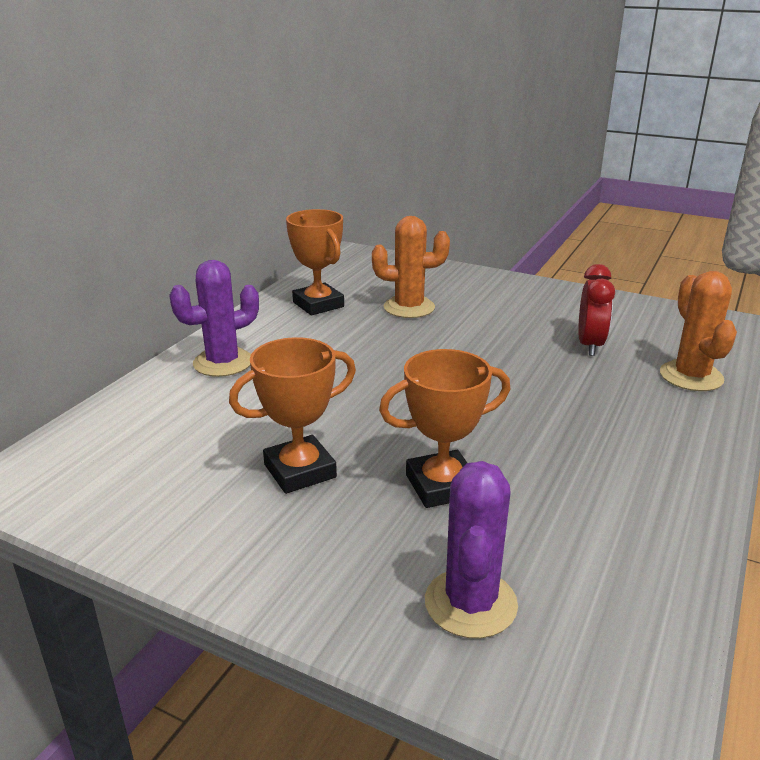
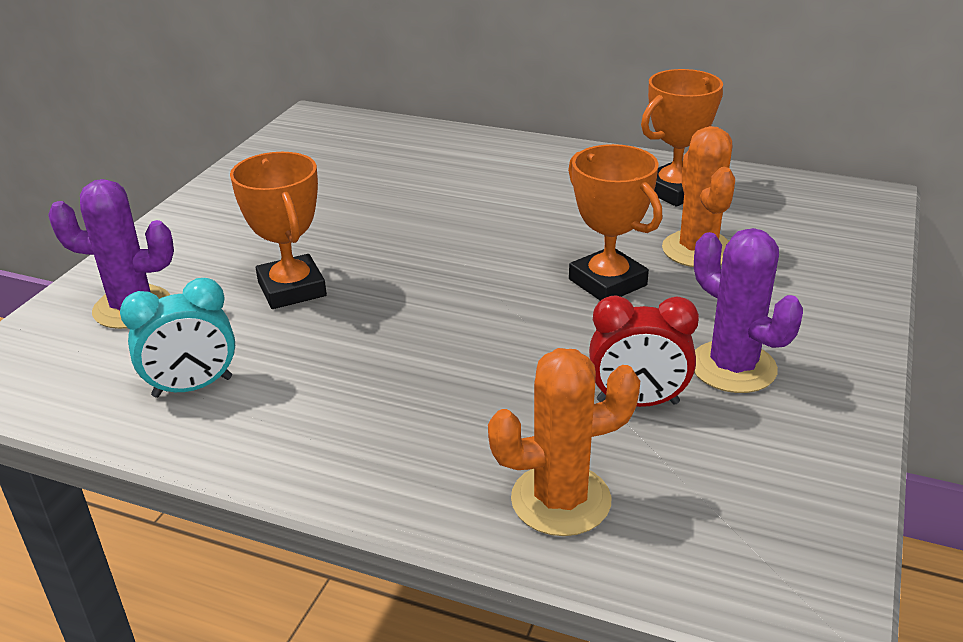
camera: 85 degrees right, 5 degrees up
purple cactus [169,260,259,377] -> purple cactus moved to [694,228,803,393]
orange trophy [229,337,356,494] -> orange trophy moved to [568,144,662,301]
none -> turquoise clock [120,278,235,398]

